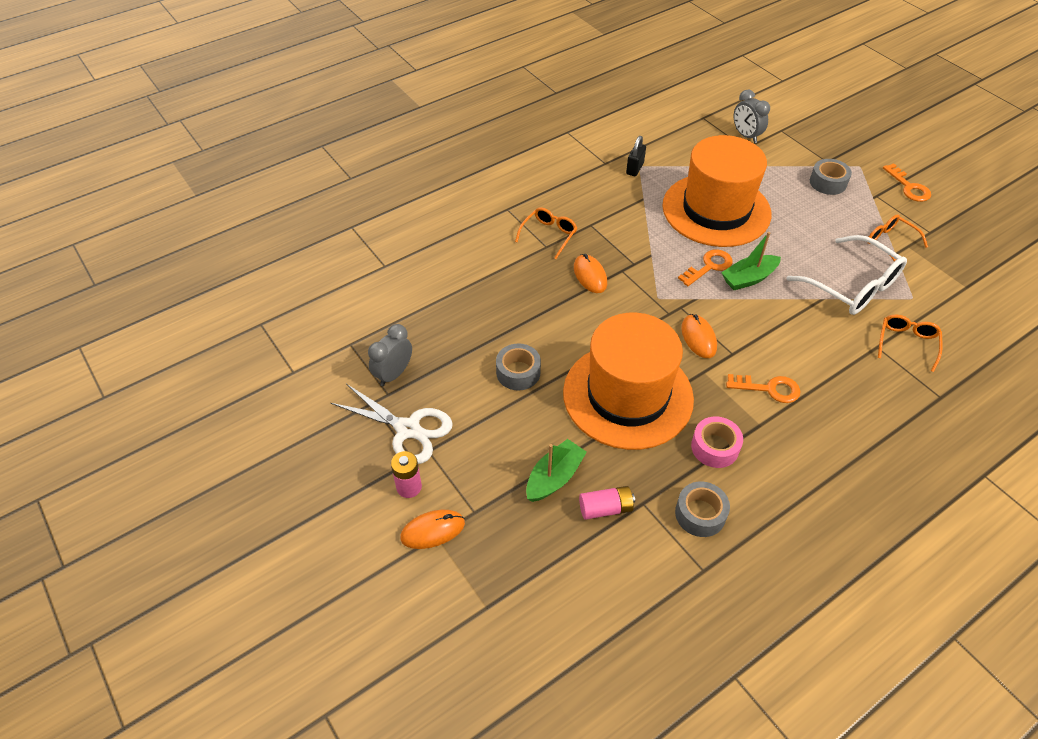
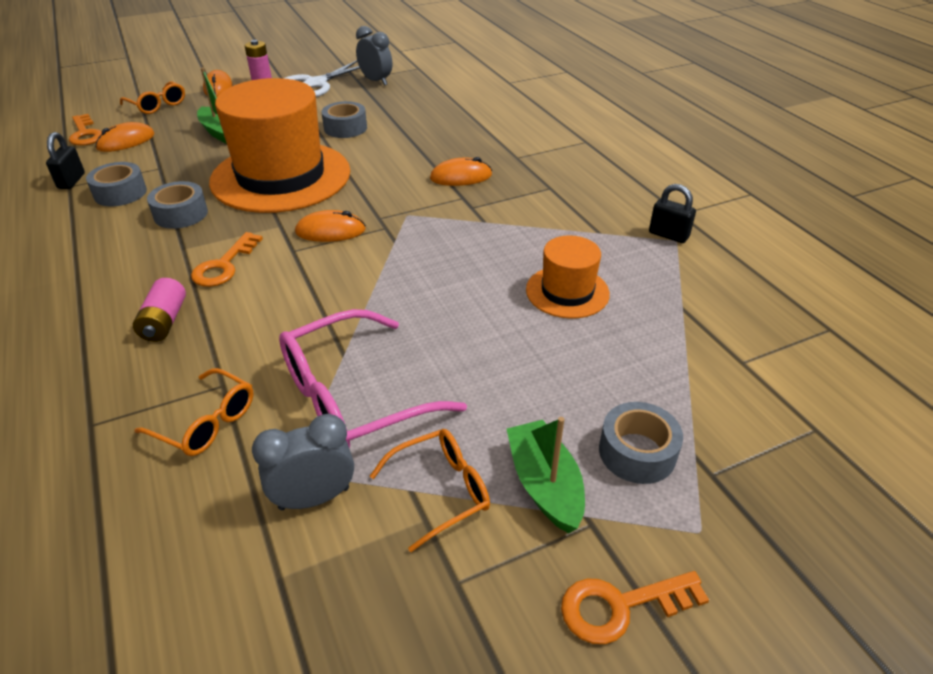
camera: 100 degrees right, 10 degrees down
orange glasses [515,207,577,259] -> orange glasses moved to [120,81,185,114]
pink battery [579,486,635,520] -> pink battery moved to [133,278,186,342]
orange hat [662,135,771,247] -> orange hat [526,235,610,319], size x0.48
orange key [678,249,733,286] -> orange key moved to [69,114,102,146]
pink tape [691,417,743,468] -> grey tape [147,181,208,229]
green boat [721,232,781,290] -> green boat moved to [507,417,585,533]
grey clock [734,89,770,143] -> grey clock moved to [252,414,354,510]
white glasses [787,235,907,315] -> pink glasses [279,309,467,448]
none -> black padlock [46,132,85,189]
none -> orange mouse [95,122,155,152]

